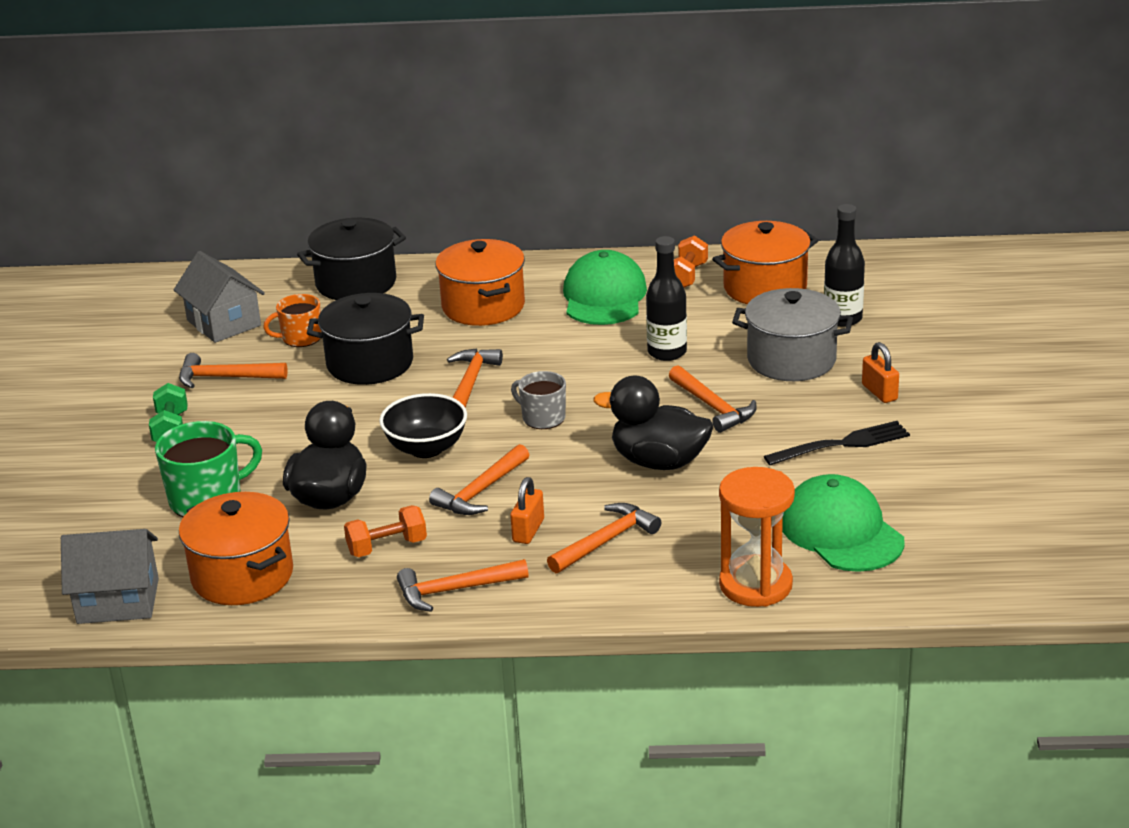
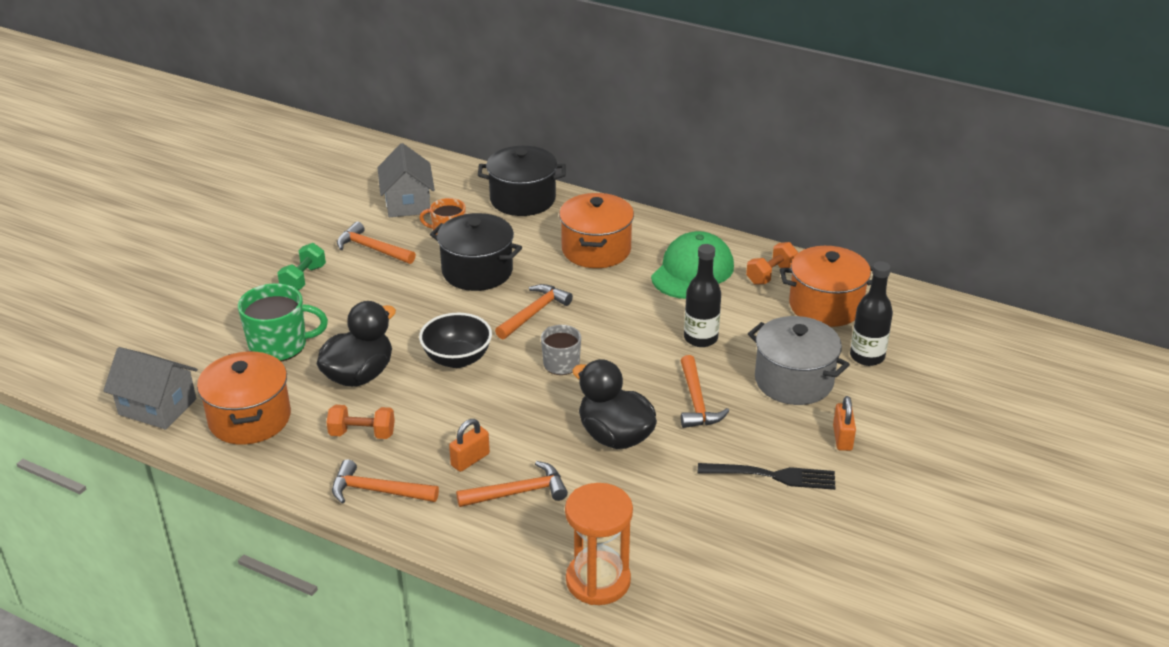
camera: 25 degrees right, 5 degrees up
orange hammer [429,444,529,515] -> none
green cap [782,474,905,572] -> none

